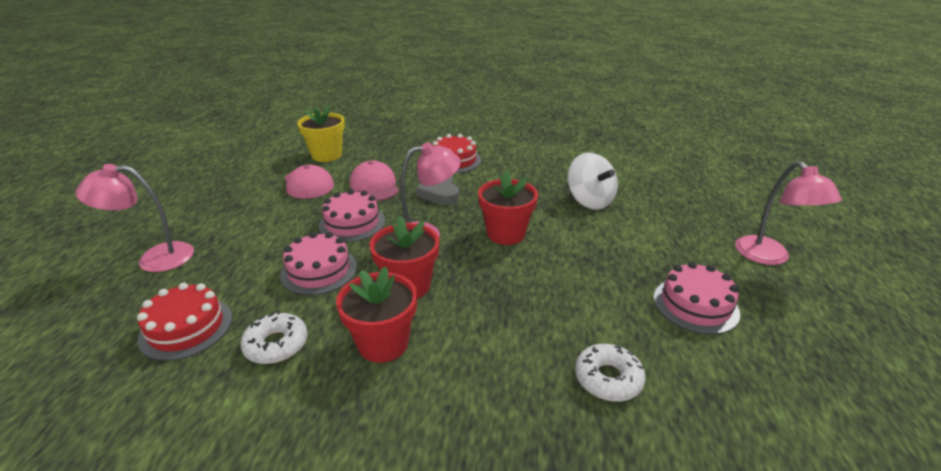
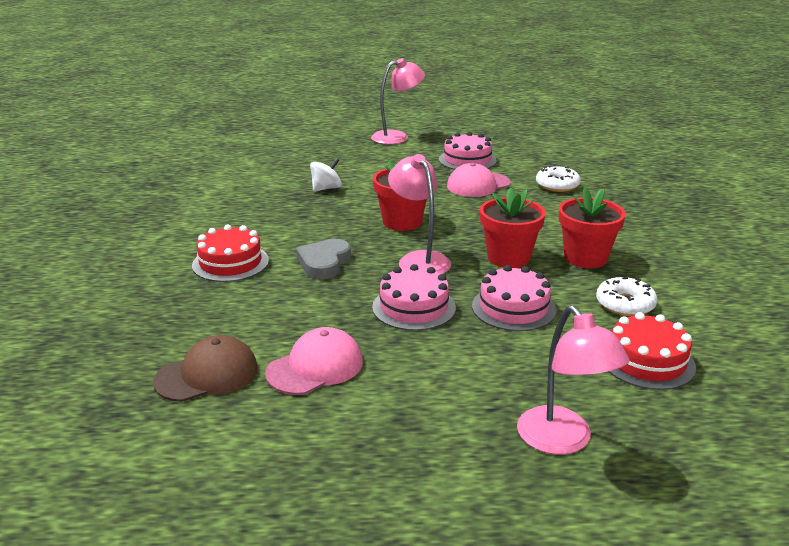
camera: 100 degrees left, 5 degrees down
yellow flower pot [297,105,345,162] -> brown cap [153,335,258,402]
pink cap [350,161,399,201] -> pink cap moved to [447,163,510,197]
grey heart [416,176,459,205] -> grey heart turned 135 degrees clockwise [296,239,351,279]
white spinning top [567,153,618,210] -> white spinning top [310,158,342,192], size x0.64

